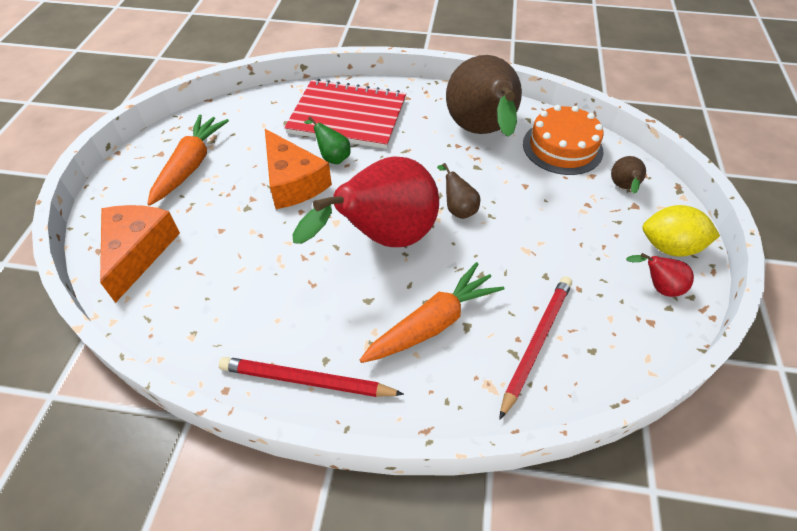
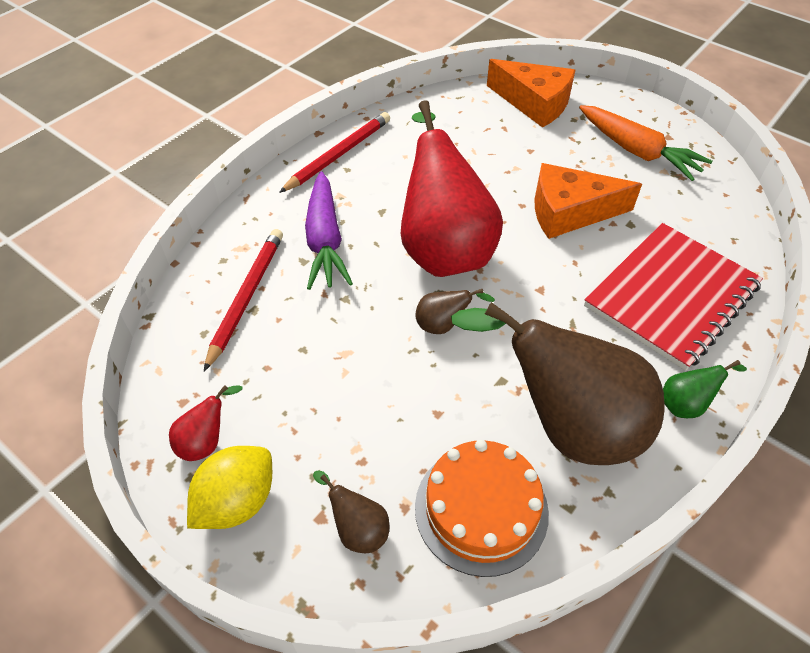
camera: 120 degrees right, 0 degrees up
green pear [304,117,351,164] -> green pear moved to [663,360,747,418]
orange carrot [360,262,505,363] -> purple carrot [305,171,353,290]
red pencil [499,276,572,420] -> red pencil turned 135 degrees counterclockwise [204,229,283,371]

